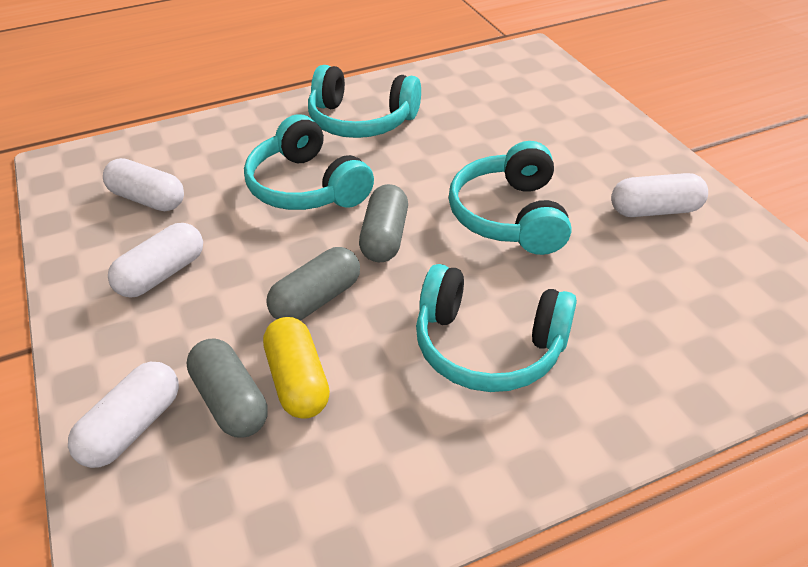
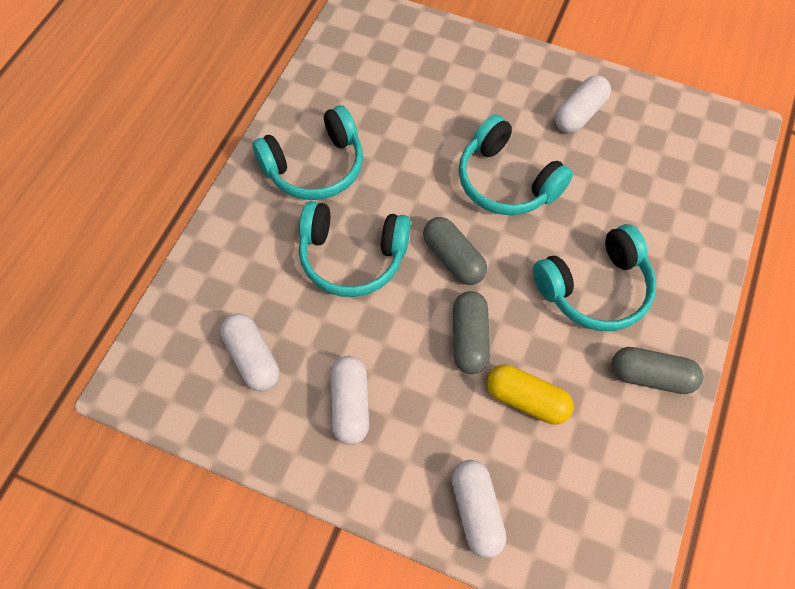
camera: 45 degrees left, 20 degrees up
white capsule [103,158,184,211] -> white capsule turned 75 degrees clockwise [220,313,279,391]
grey capsule [187,338,268,438] -> grey capsule moved to [612,347,703,394]

